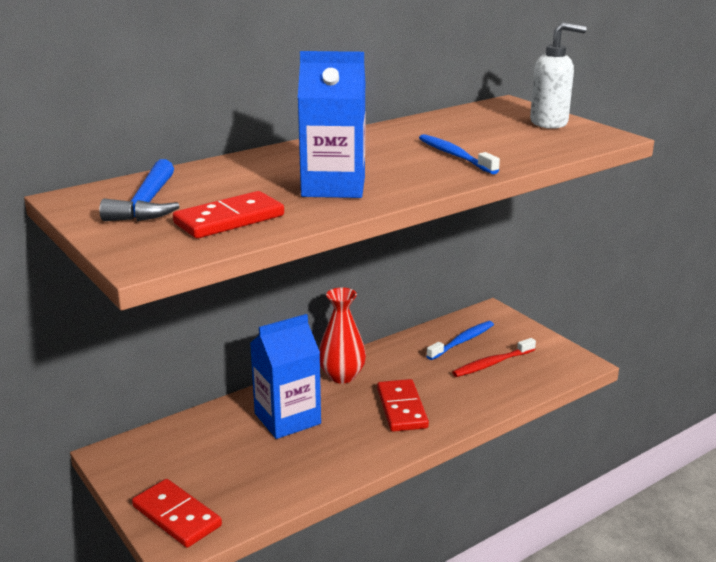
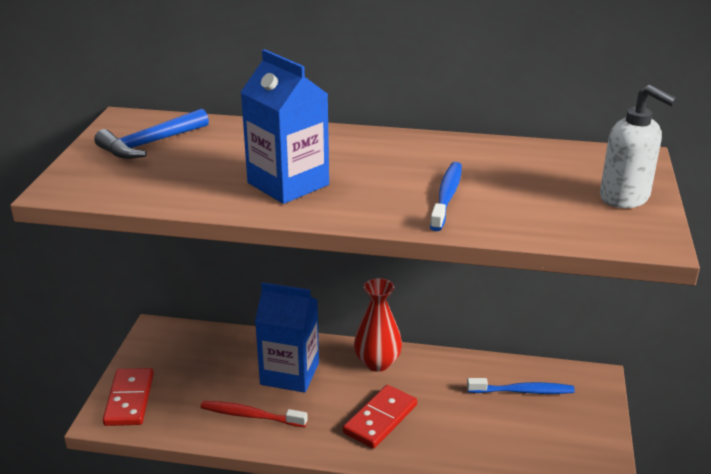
camera: 45 degrees right, 5 degrees up
red domino [173,191,284,238] -> none
red toothbrush [452,338,536,377] -> red toothbrush moved to [201,401,308,427]

